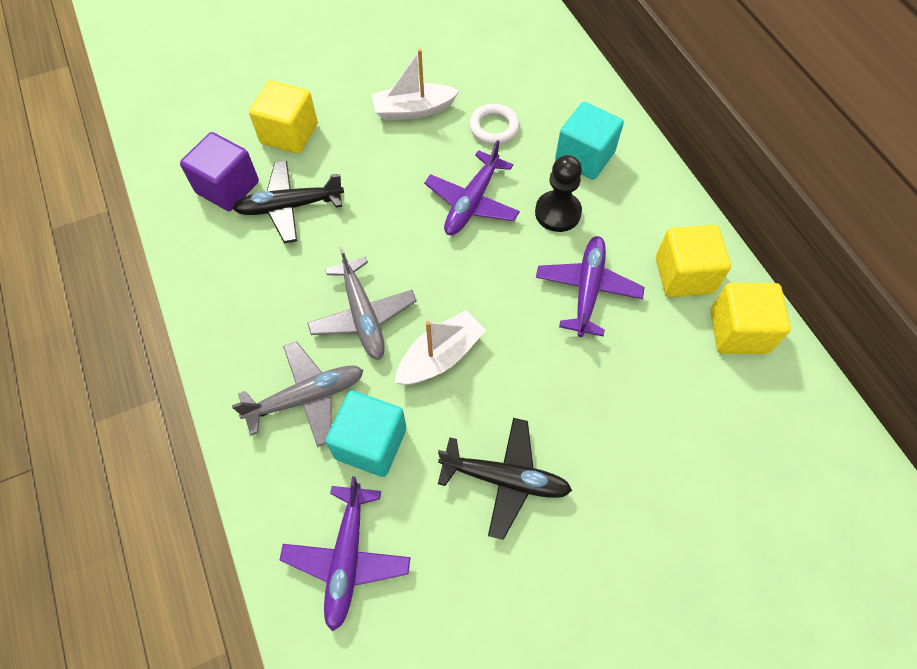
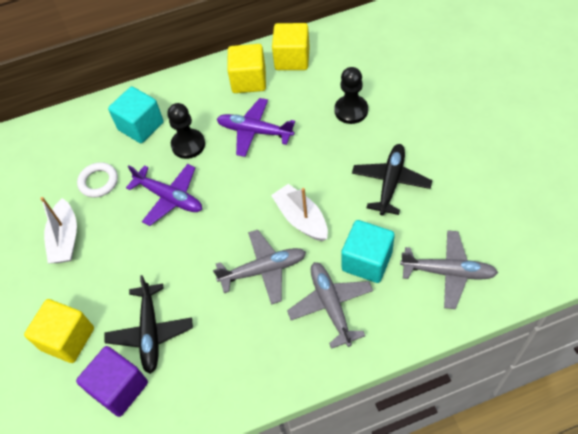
camera: 80 degrees left, 5 degrees down
purple plane [280,476,411,632] -> grey plane [400,230,498,309]
none -> black pawn [334,67,368,124]

